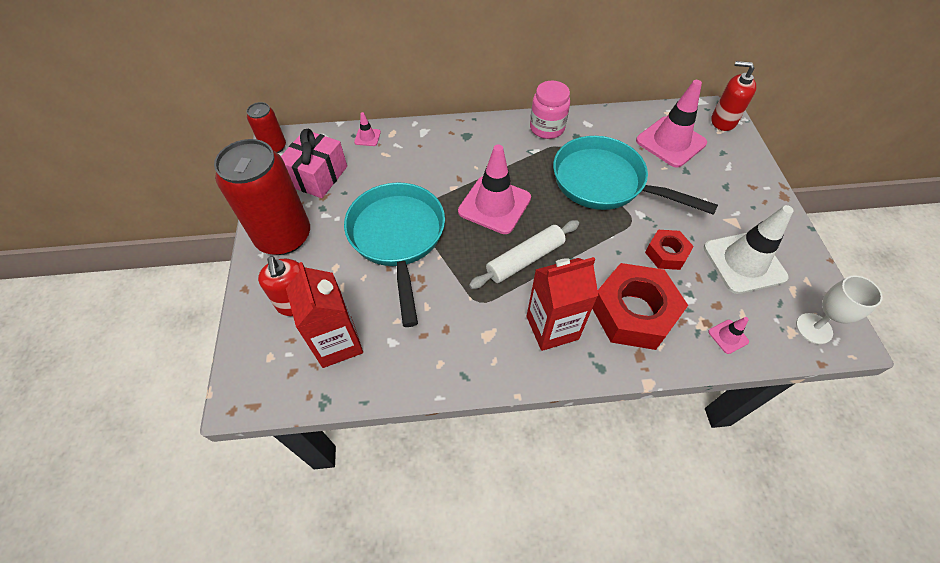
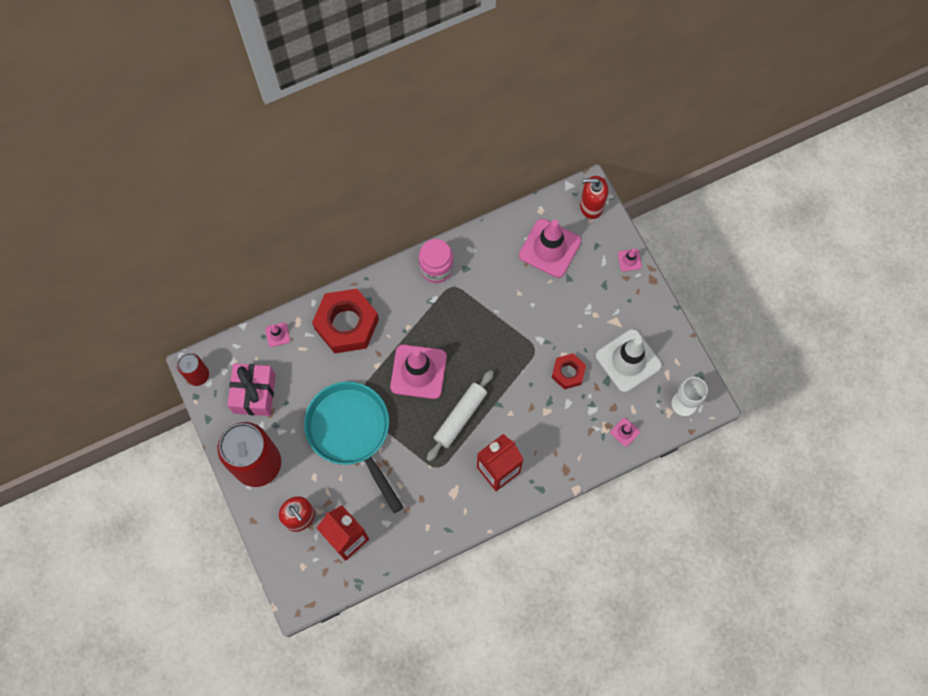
camera: 20 degrees left, 15 degrees up
turquoise pan [553,136,718,215] -> none
red nut [592,263,688,350] -> red nut moved to [312,289,379,354]
none -> pink traffic cone [618,249,642,271]

